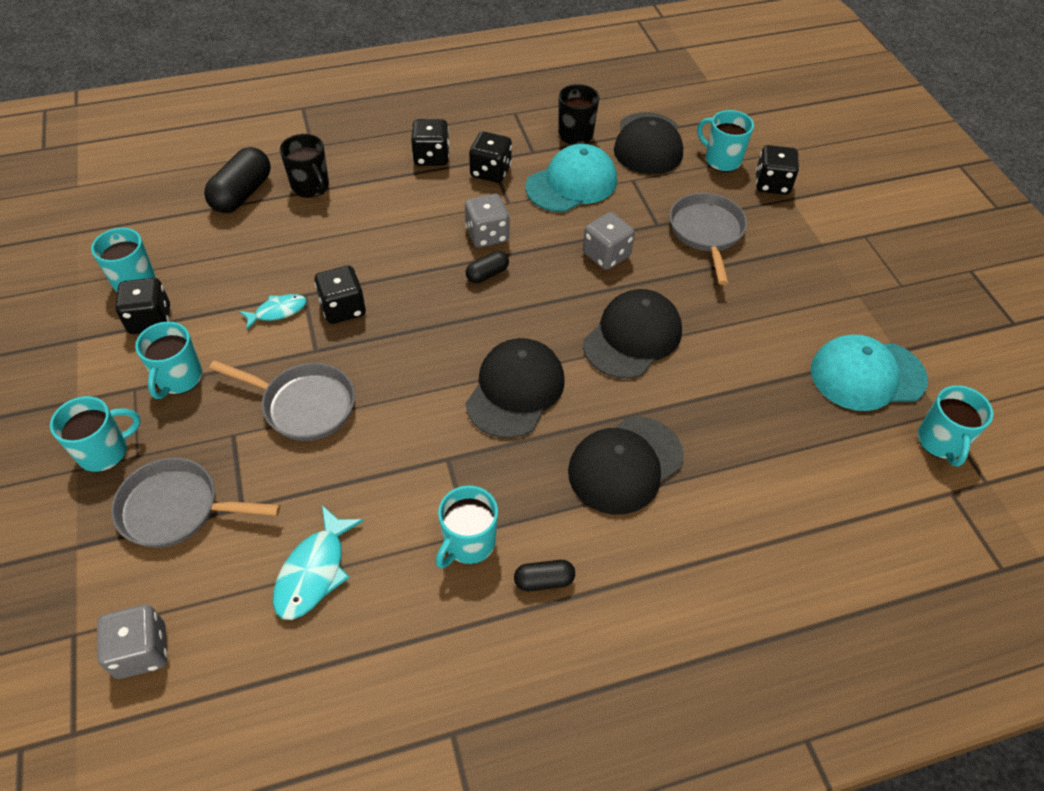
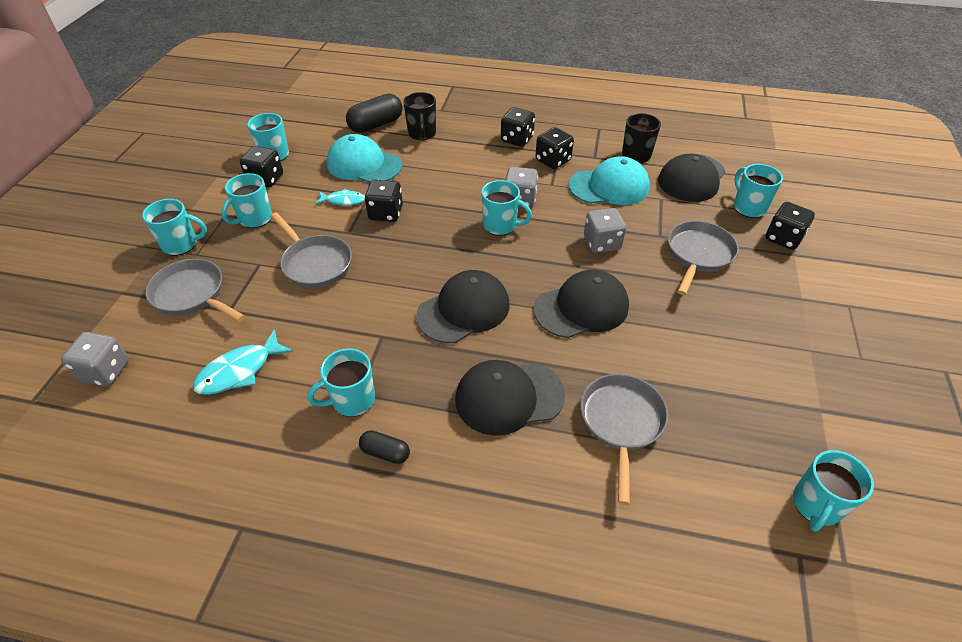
camera: 30 degrees right, 5 degrees down
black capsule [466,251,509,283] -> turquoise mug [481,180,532,236]
turquoise cap [810,335,928,411] -> turquoise cap moved to [327,134,402,183]
none -> grey pan [581,374,668,505]

